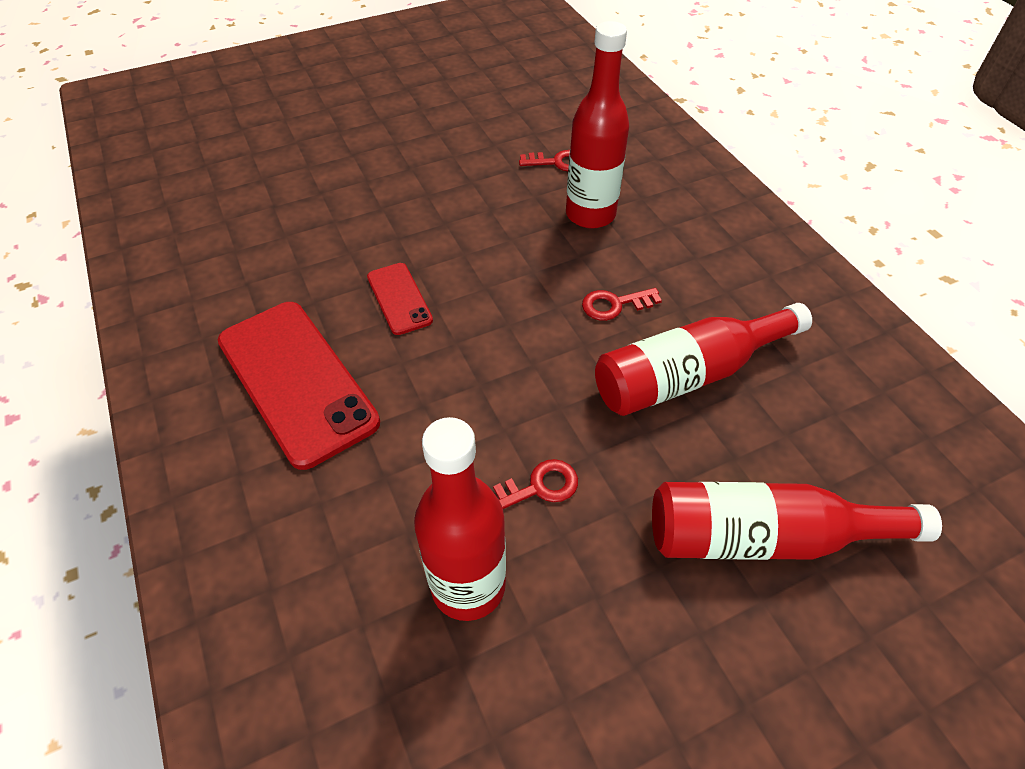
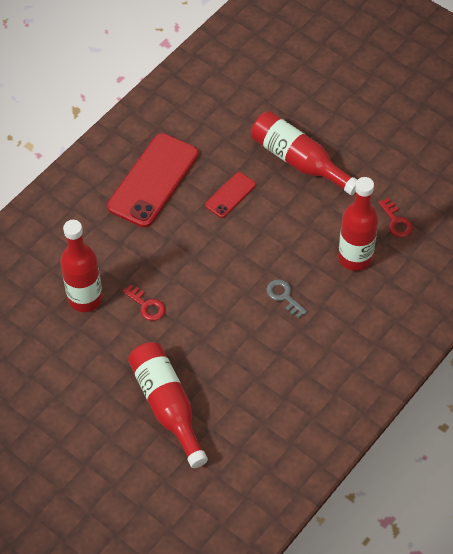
camera: 65 degrees right, 5 degrees up
red key [582,288,662,321] -> grey key [266,279,308,318]
red bottle [595,303,812,416] -> red bottle moved to [251,111,357,195]

